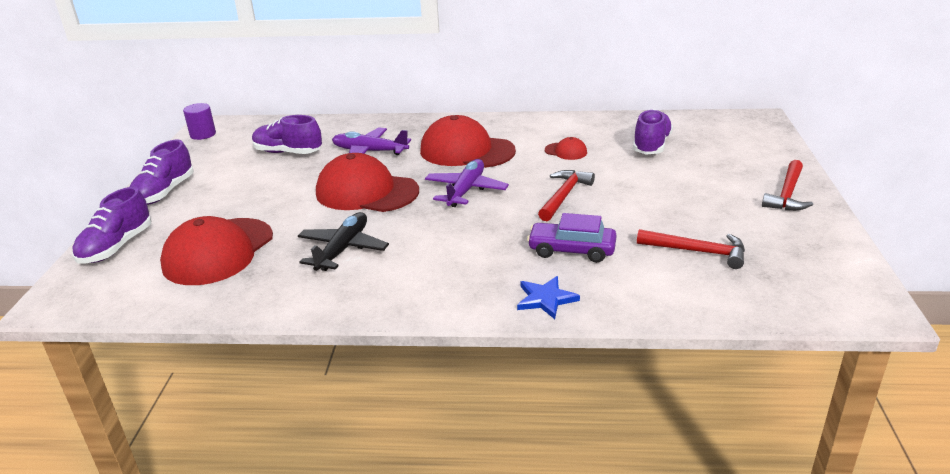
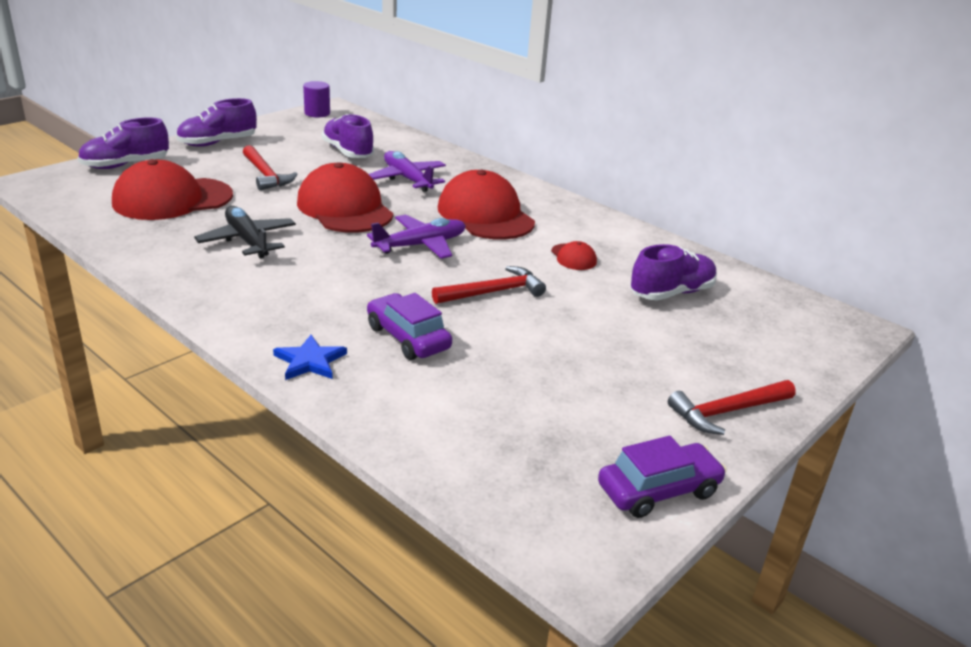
camera: 35 degrees right, 0 degrees up
black plane [298,212,389,271] -> black plane turned 90 degrees counterclockwise [194,206,296,258]
red hammer [637,229,745,269] -> red hammer moved to [243,145,298,190]
none -> purple car [598,436,727,518]

